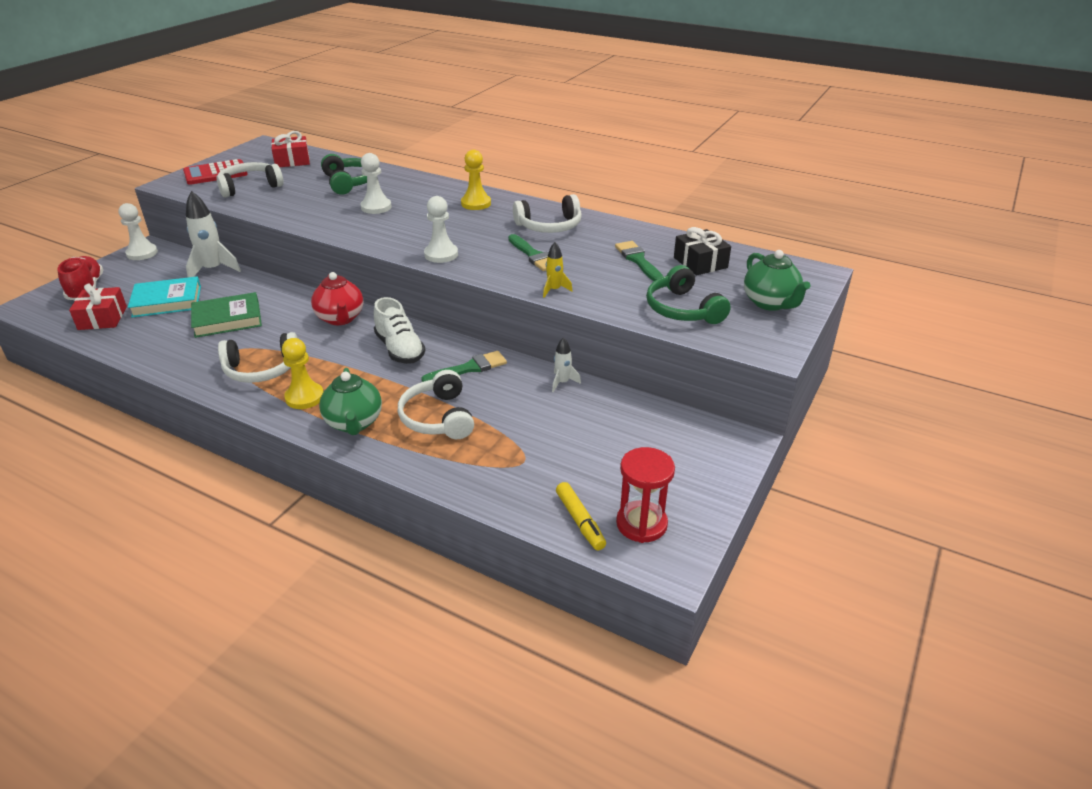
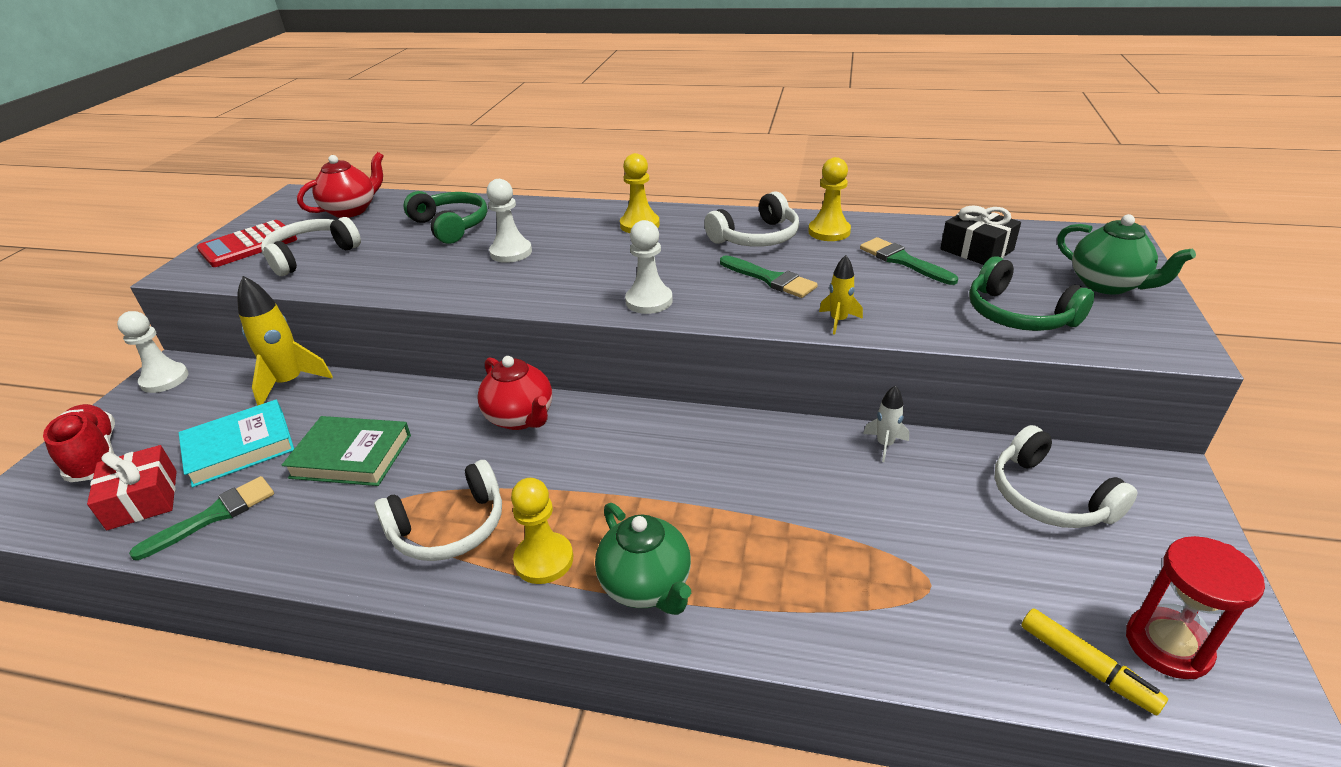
camera: 15 degrees left, 0 degrees up
white rocket [186,191,241,277] -> yellow rocket [237,276,333,406]
green book [191,292,262,338] -> green book turned 45 degrees clockwise [282,416,411,486]
red gift [271,131,310,167] -> red teapot [297,152,384,218]
white shoe [374,297,426,364] -> none
white headphones [398,370,474,439] -> white headphones moved to [994,425,1138,528]
green brush [421,351,507,382] -> green brush moved to [129,476,274,560]
none -> yellow pawn [808,157,851,241]

